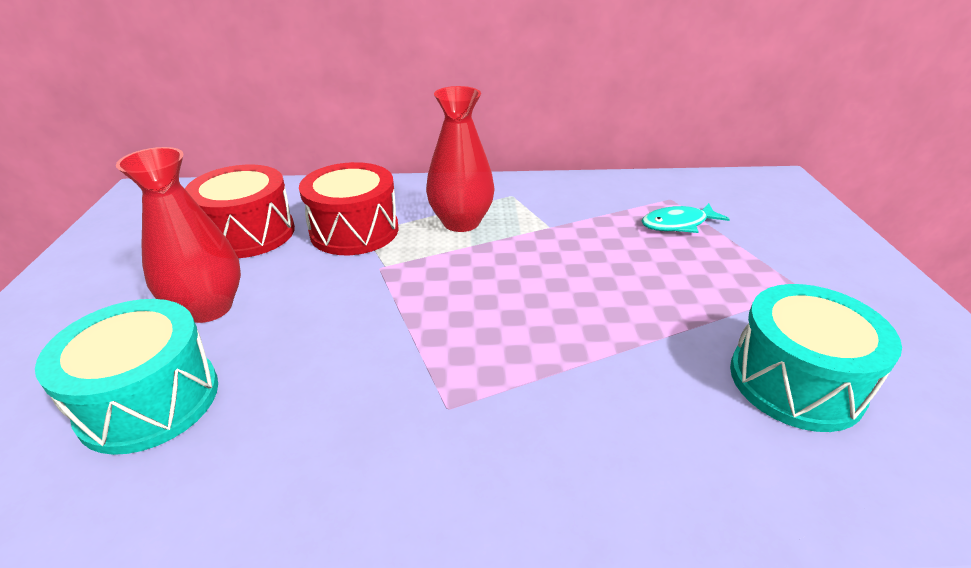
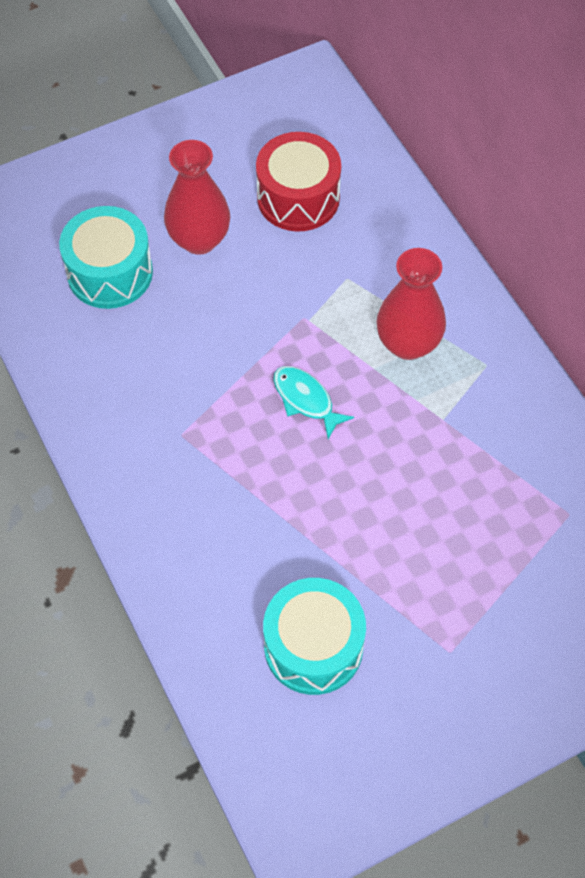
camera: 65 degrees right, 25 degrees up
red drum [299,162,399,255] -> none
turquoise fish [642,203,730,233] -> turquoise fish moved to [274,366,354,439]

